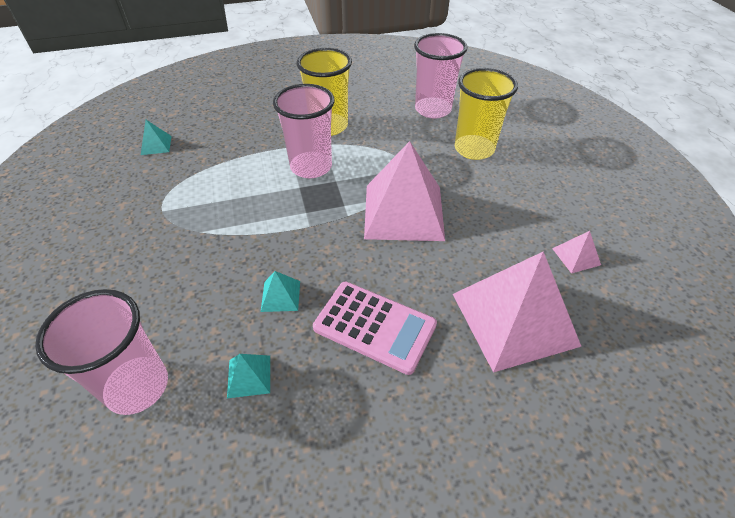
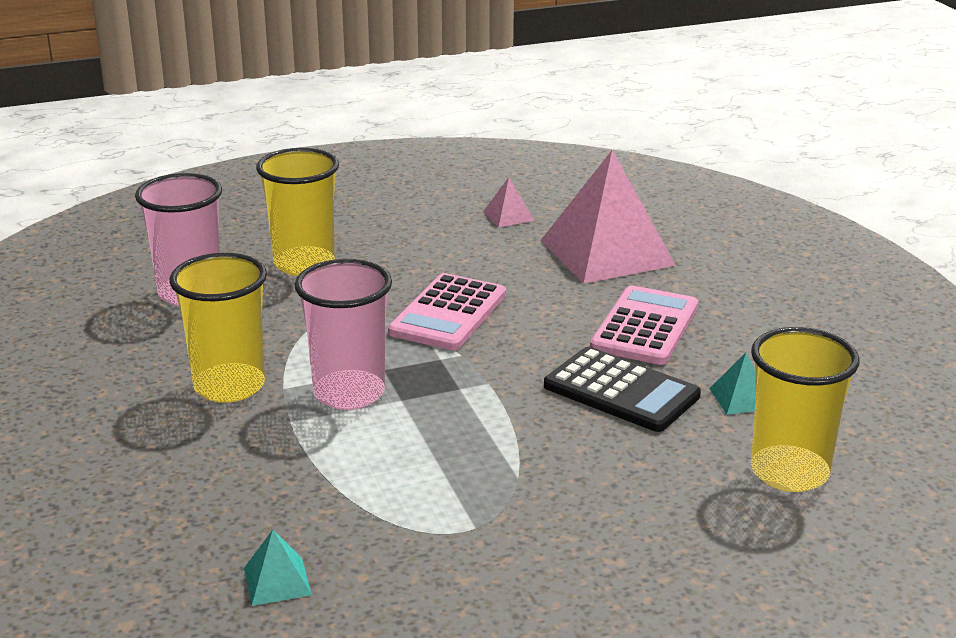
camera: 95 degrees left, 20 degrees down
pink cup [35,289,168,415] -> yellow cup [751,327,860,492]
turquoise pyramid [261,271,300,312] -> black calculator [544,347,701,432]
pink pyramid [364,141,445,241] -> pink calculator [388,273,506,350]

